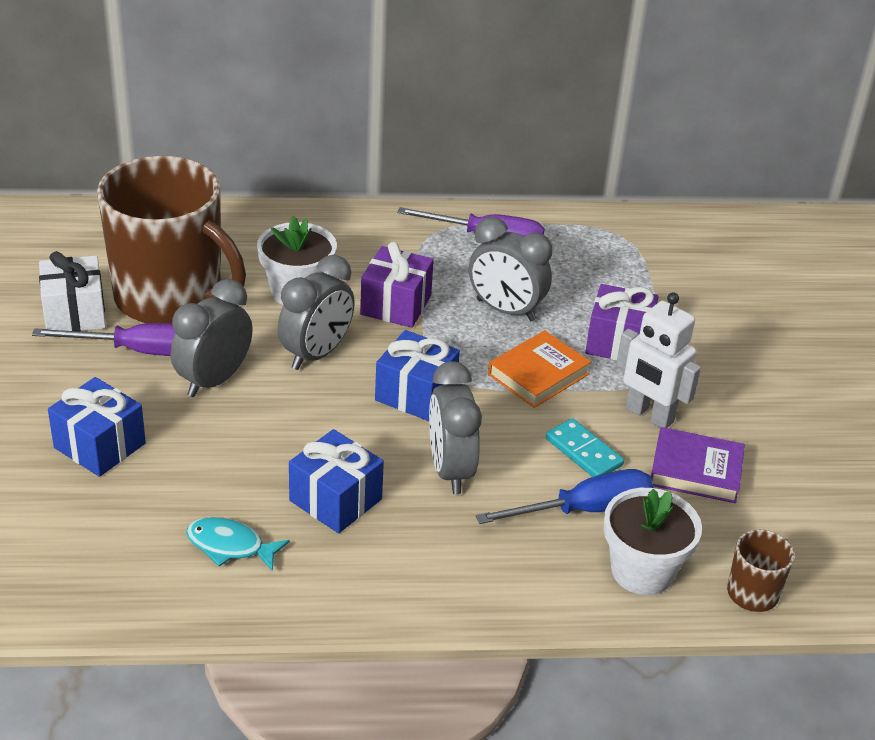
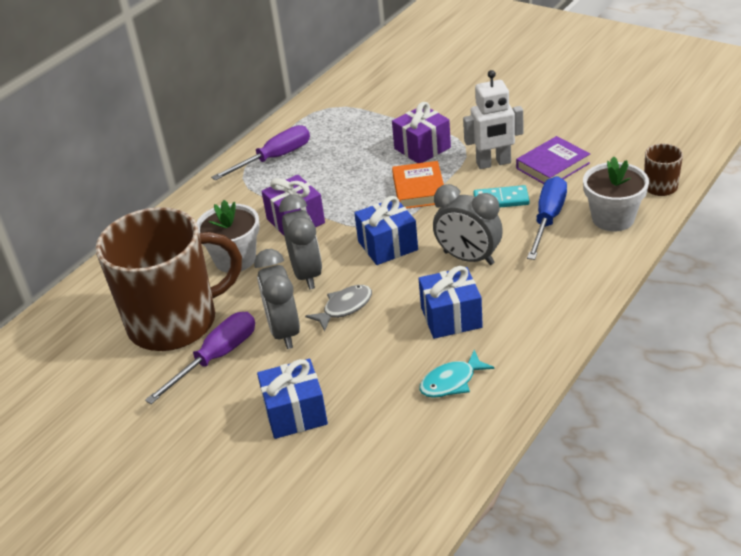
camera: 45 degrees left, 0 degrees up
white gift [39,251,106,331] -> none
grey clock [469,217,552,321] -> none
none -> grey fish [305,285,372,331]

